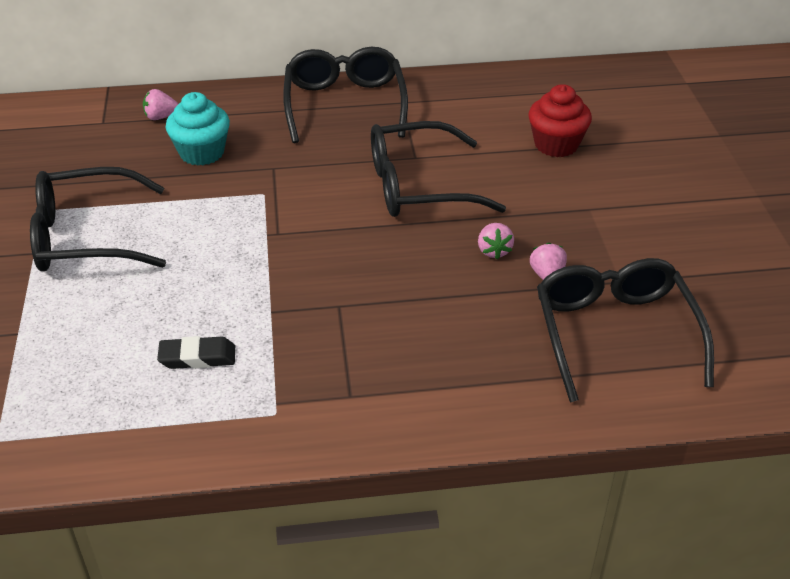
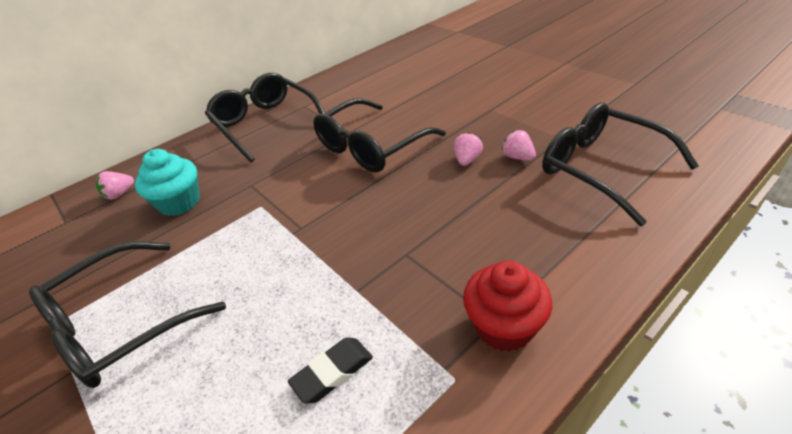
camera: 30 degrees left, 0 degrees up
pink strawberry [478,223,514,259] -> pink strawberry turned 120 degrees counterclockwise [454,132,483,166]
red cupcake [528,84,592,157] -> red cupcake moved to [463,261,552,352]

